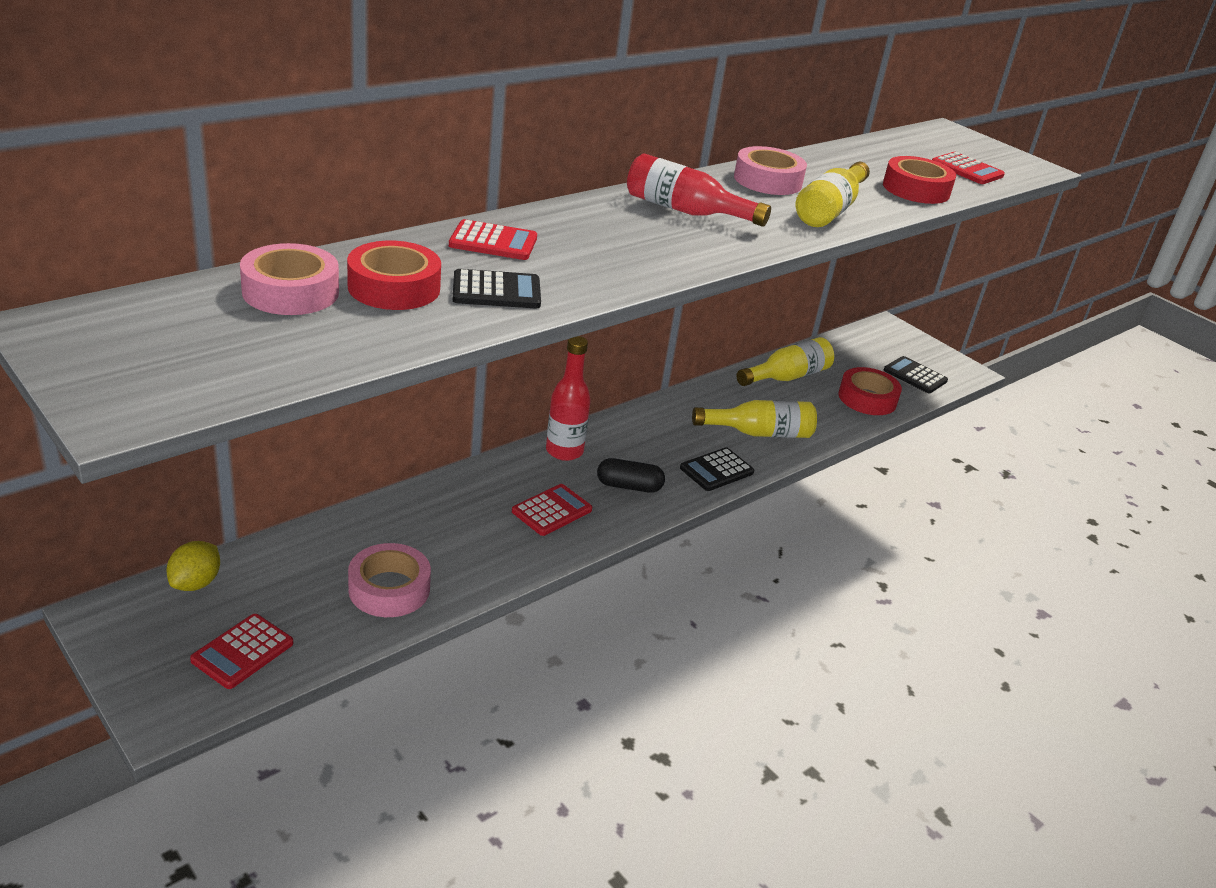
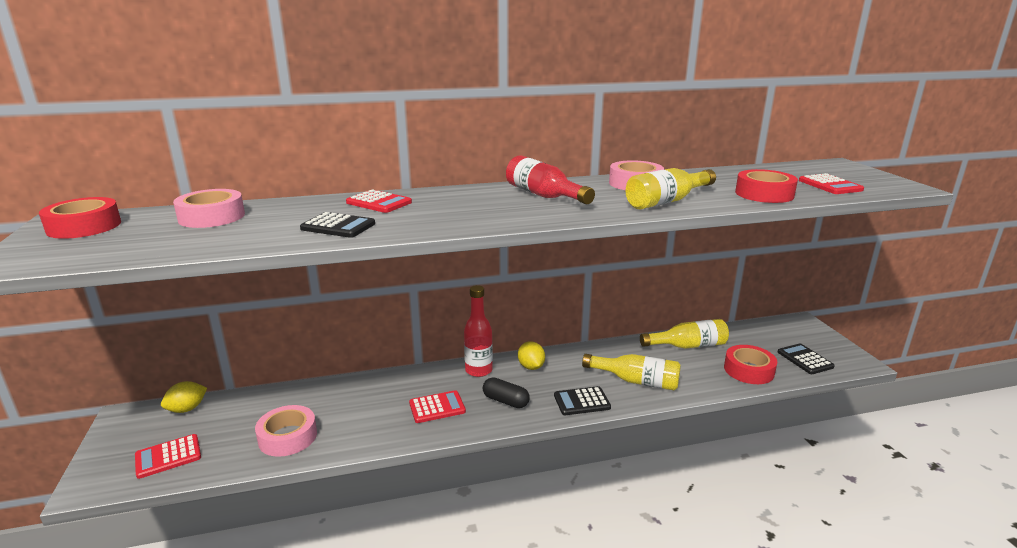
camera: 30 degrees right, 10 degrees down
red tape [347,241,441,310] -> red tape moved to [39,197,121,239]
none -> yellow lemon [518,341,545,370]

